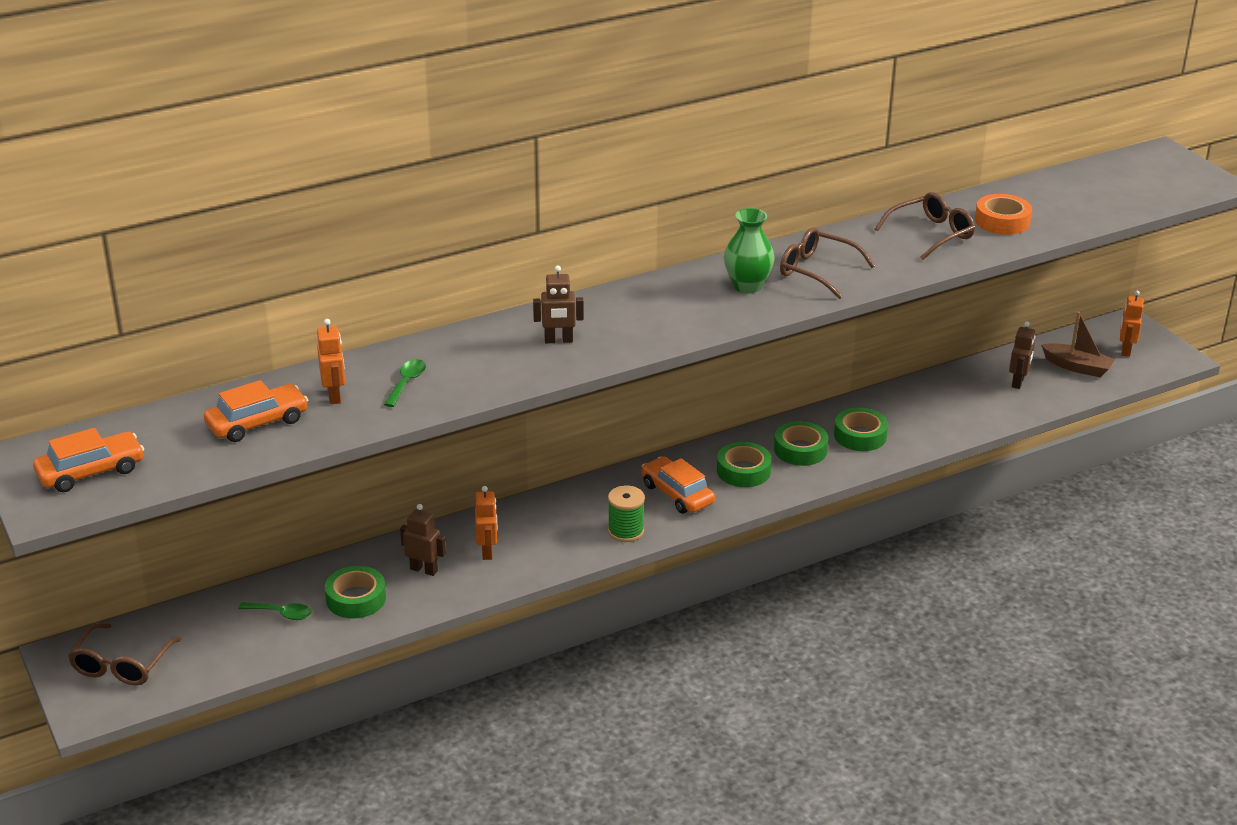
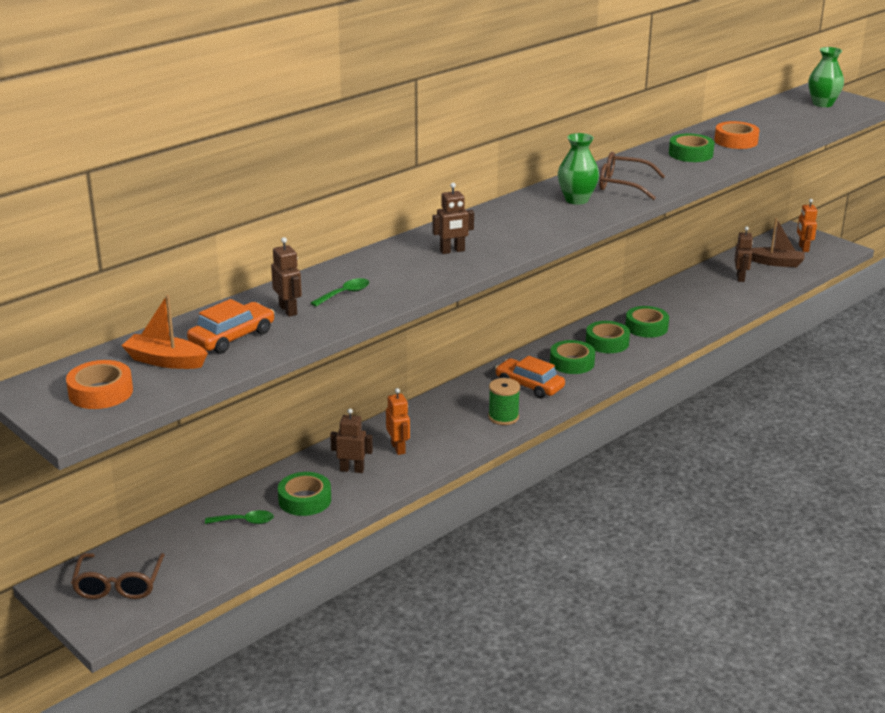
camera: 15 degrees left, 5 degrees down
orange car [33,428,144,492] -> orange tape [66,360,133,409]
orange robot [317,319,345,404] -> brown robot [271,237,302,317]
green spoon [384,359,426,407] -> green spoon turned 45 degrees clockwise [311,278,369,307]
brown glasses [875,192,975,260] -> green tape [669,134,715,162]
none -> orange boat [121,294,208,369]
none -> green vase [808,47,844,107]

